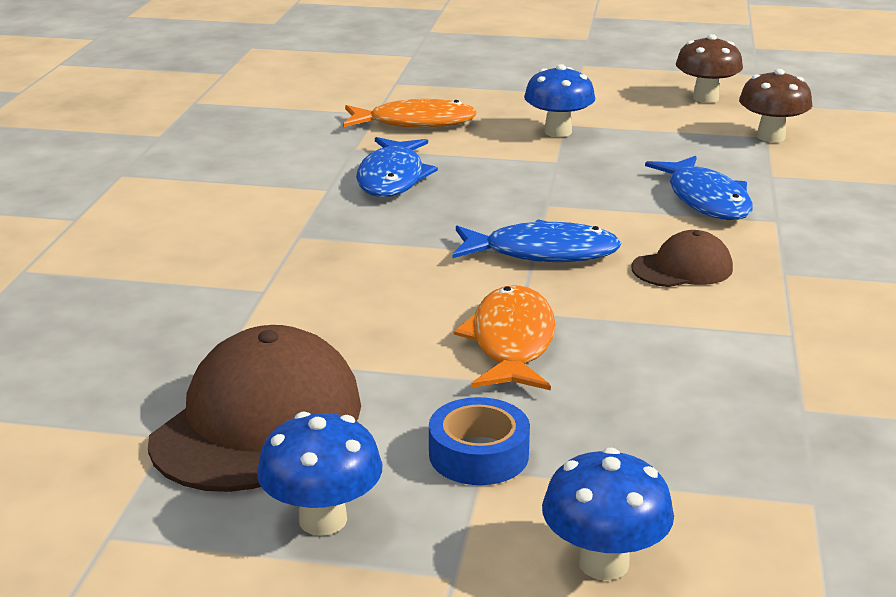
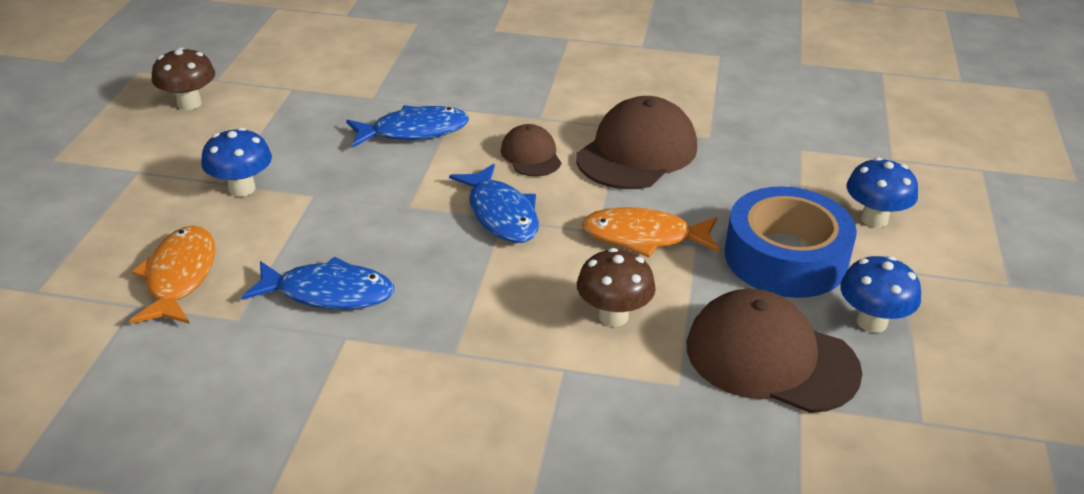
camera: 90 degrees left, 10 degrees up
blue tape [429,397,530,485] -> blue tape [725,186,857,298], size x1.92
blue fish [452,219,621,262] -> blue fish turned 150 degrees clockwise [449,164,539,243]
brown mushroom [739,69,813,142] -> brown mushroom moved to [577,248,656,326]
none -> brown cap [576,96,697,189]

